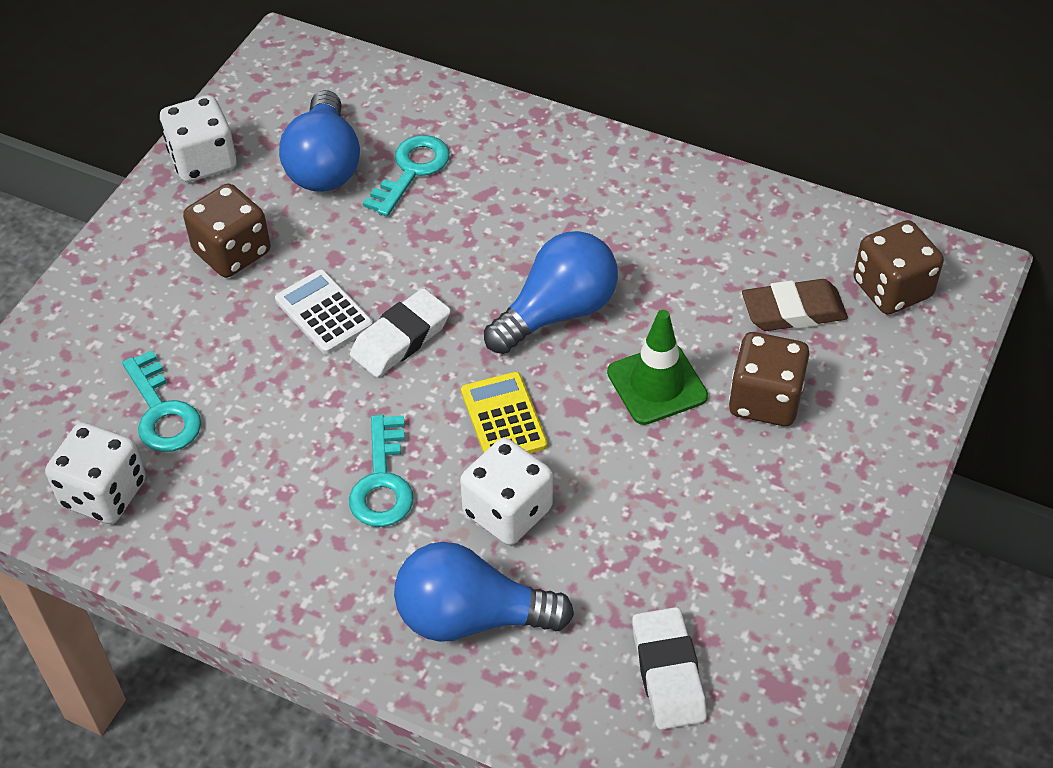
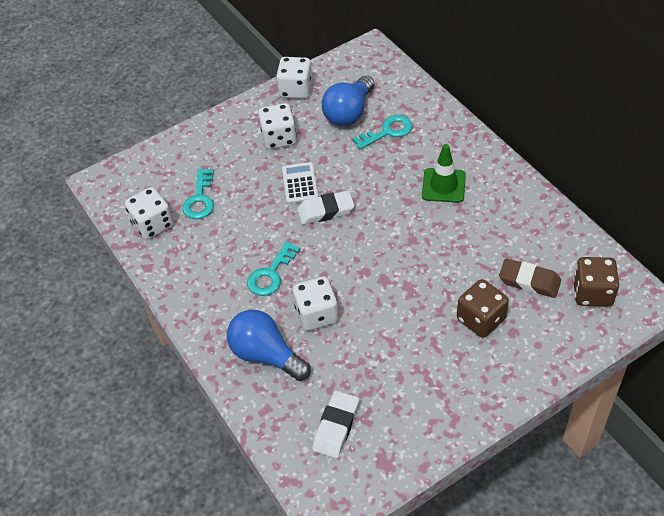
camera: 35 degrees right, 0 degrees up
brown dice [183,183,270,278] -> white dice [258,103,297,149]
yellow calculator [461,372,547,454] -> none
blue light bulb [484,231,618,354] -> none
green traffic cone [607,310,708,425] -> green traffic cone moved to [422,144,466,203]

